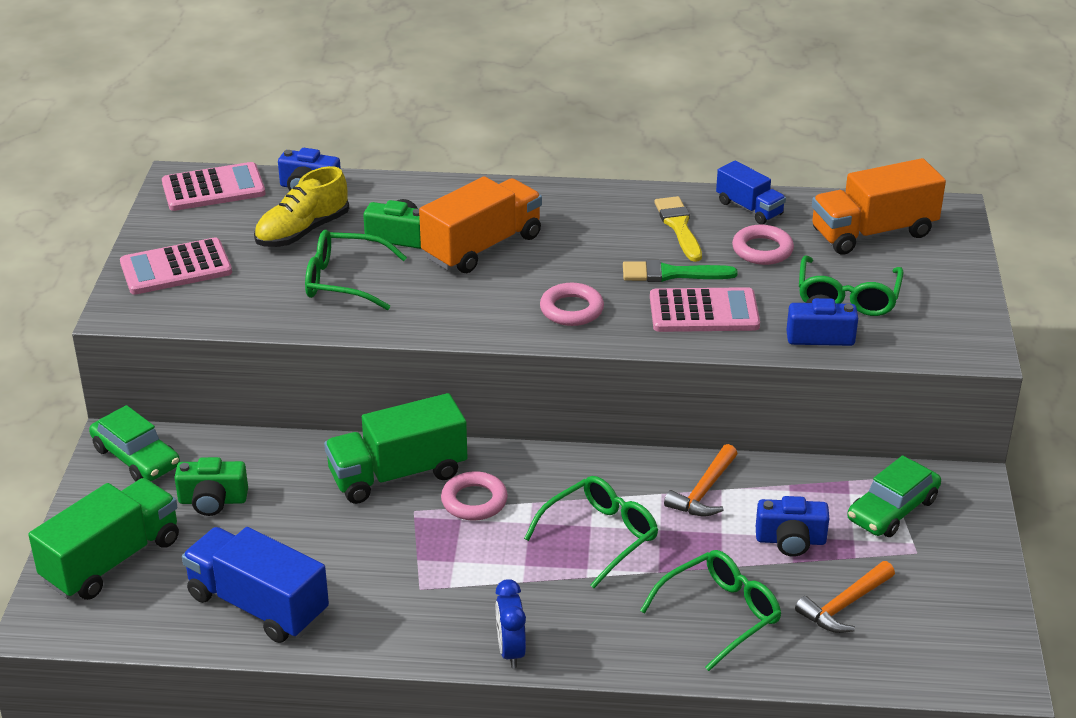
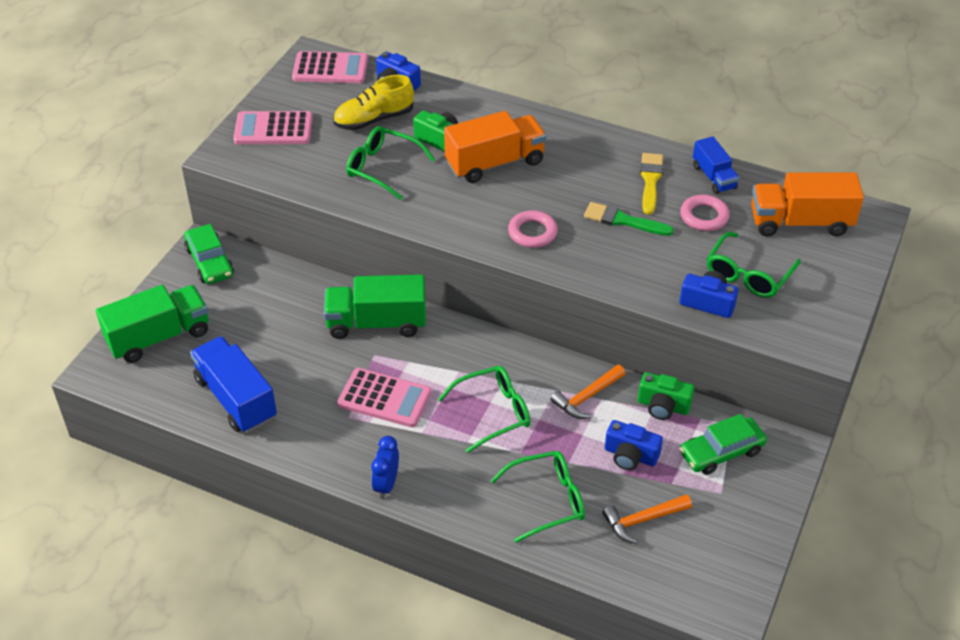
camera: 20 degrees right, 10 degrees up
green camera [174,457,248,516] -> green camera moved to [638,372,695,420]
pink ring [441,471,508,521] -> none
pink calculator [650,287,760,332] -> pink calculator moved to [337,368,432,427]

